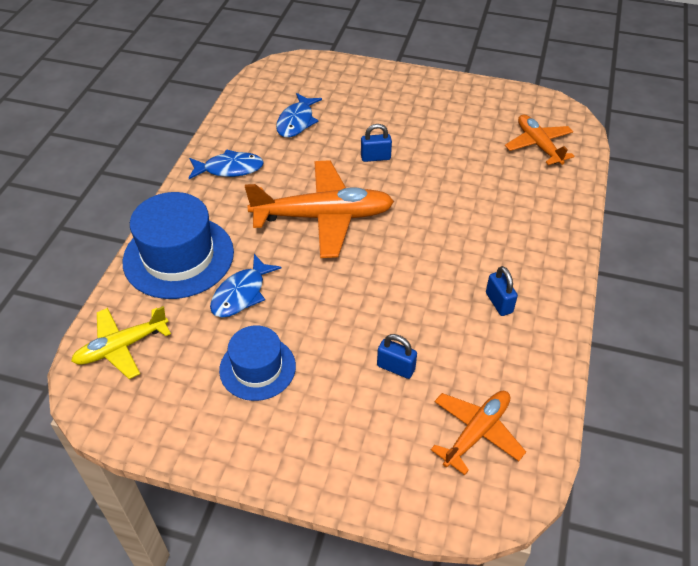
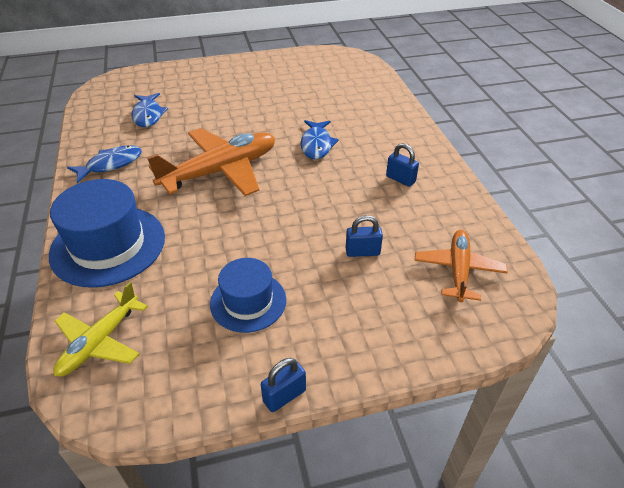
camera: 30 degrees left, 5 degrees down
blue fish [210,254,281,318] -> blue fish moved to [300,120,339,159]
blue padlock [361,124,392,162] -> blue padlock moved to [261,358,306,412]
orange plane [505,114,575,165] -> none

